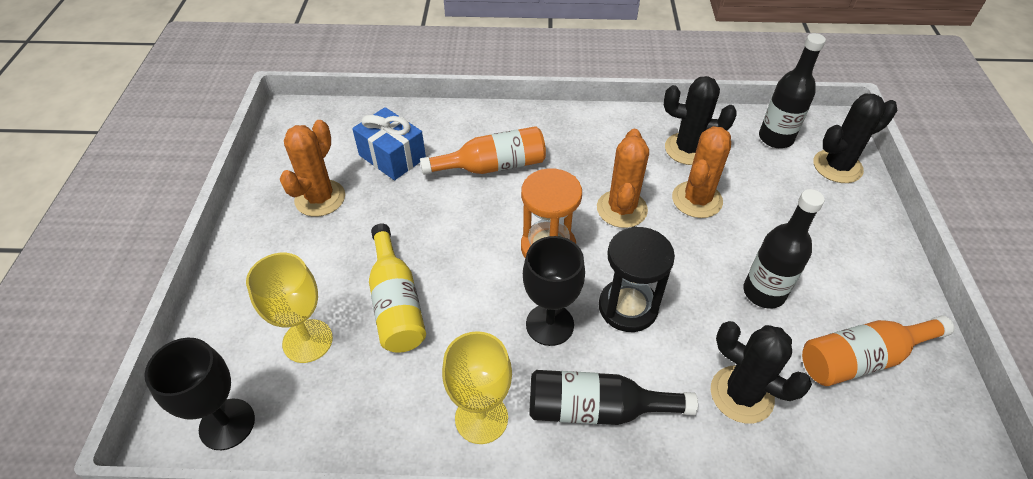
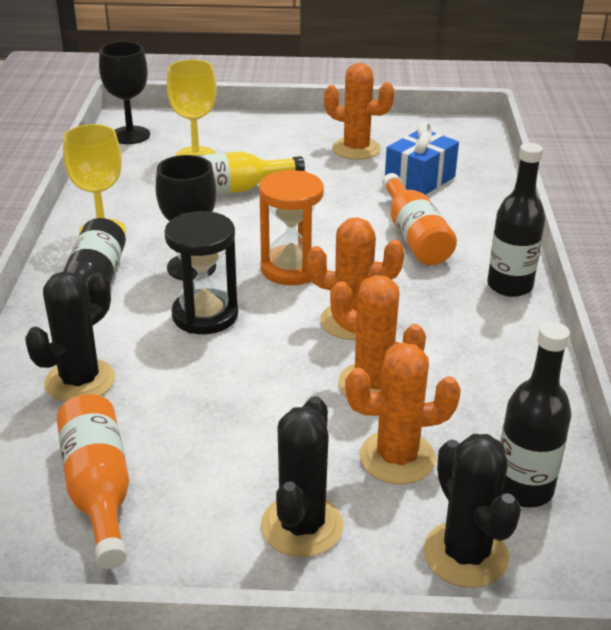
camera: 90 degrees right, 15 degrees down
black cactus [664,76,737,165] -> black cactus moved to [261,396,343,557]
black bottle [744,189,825,309] -> black bottle moved to [487,143,545,297]
none -> orange cactus [345,343,461,484]

